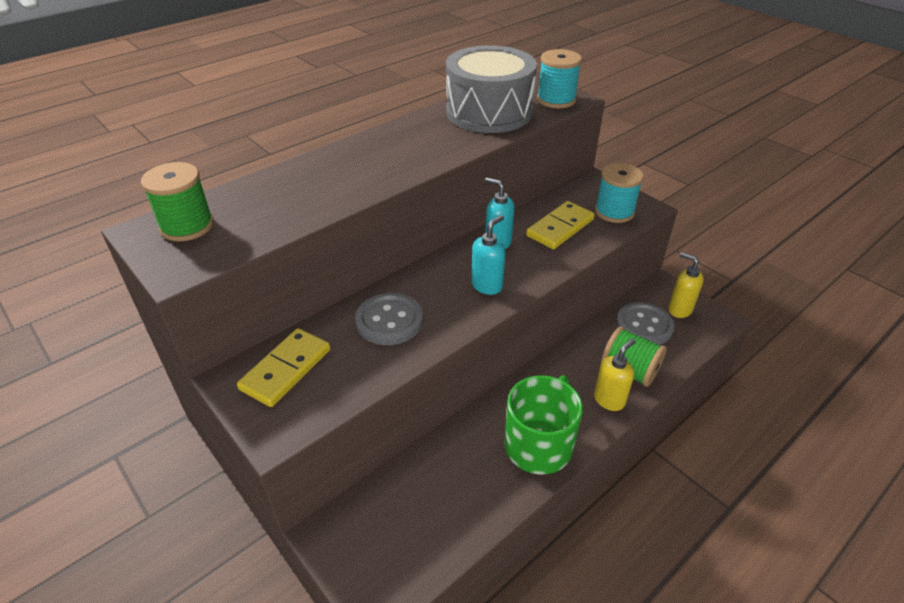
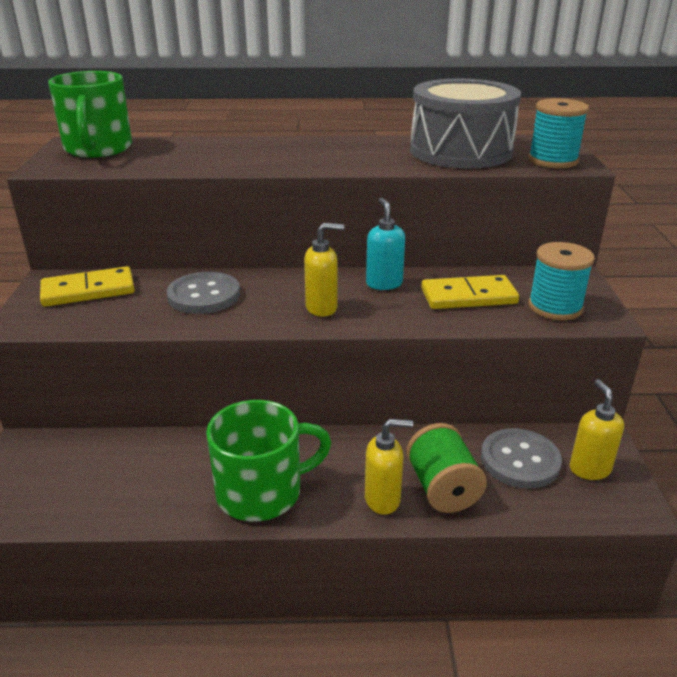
camera: 40 degrees right, 10 degrees down
green spool [141,162,214,241] -> green mug [48,71,132,158]
turquoise soap dispenser [471,215,505,295] -> yellow soap dispenser [304,223,344,317]

